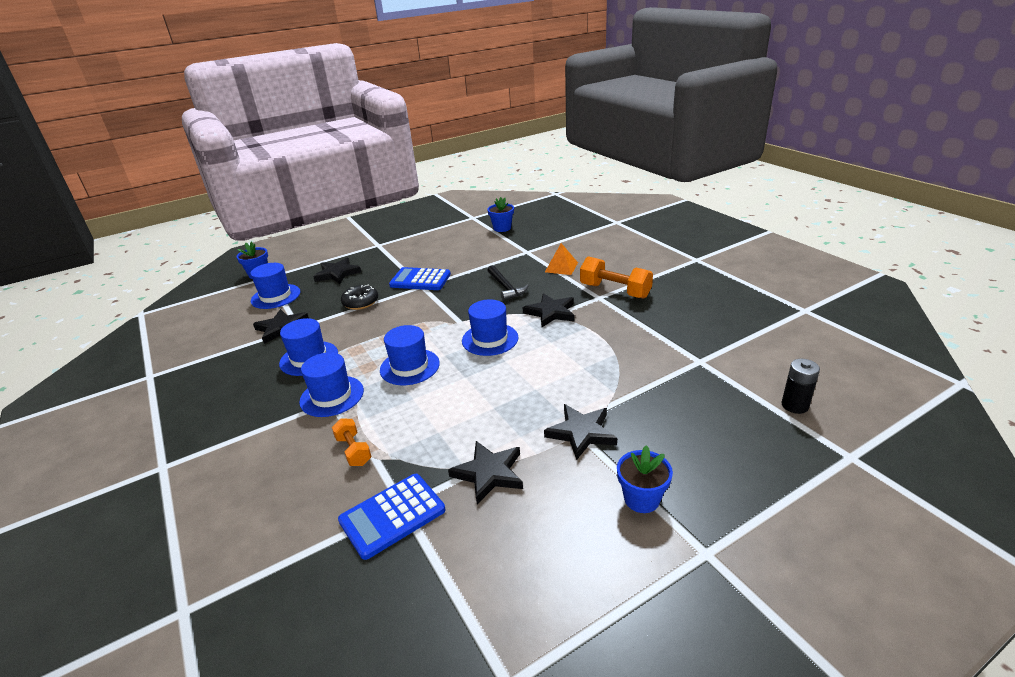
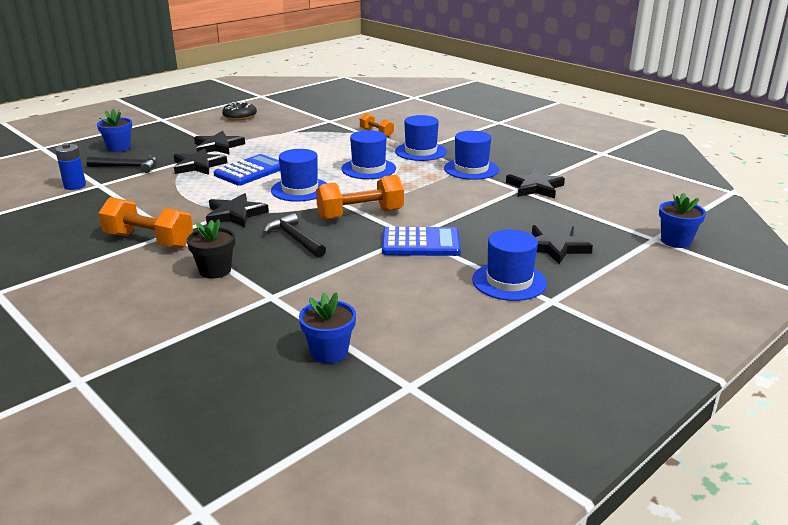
camera: 165 degrees right, 5 degrees down
blue hat [251,263,300,309] -> blue hat moved to [472,230,547,301]
blue calculator [338,474,445,560] -> blue calculator moved to [214,154,280,186]
black donut [341,284,378,310] -> black donut moved to [222,101,257,121]
black star [448,441,523,504] -> black star moved to [174,148,227,175]
orange pyramid [545,243,578,275] -> black flower pot [187,219,235,279]
blue flower pot [617,445,673,513] -> blue flower pot moved to [97,109,132,152]
black battery [781,359,820,414] -> none
none -> blue battery [55,143,86,190]
none -> black hammer [86,155,157,173]
none -> orange dumbbell [316,175,404,220]

